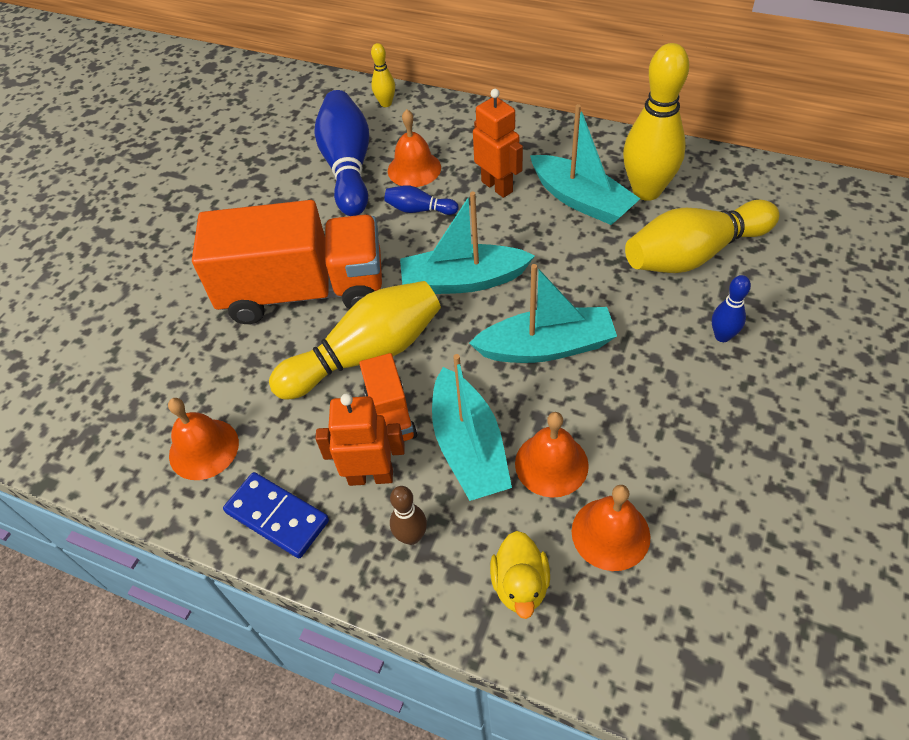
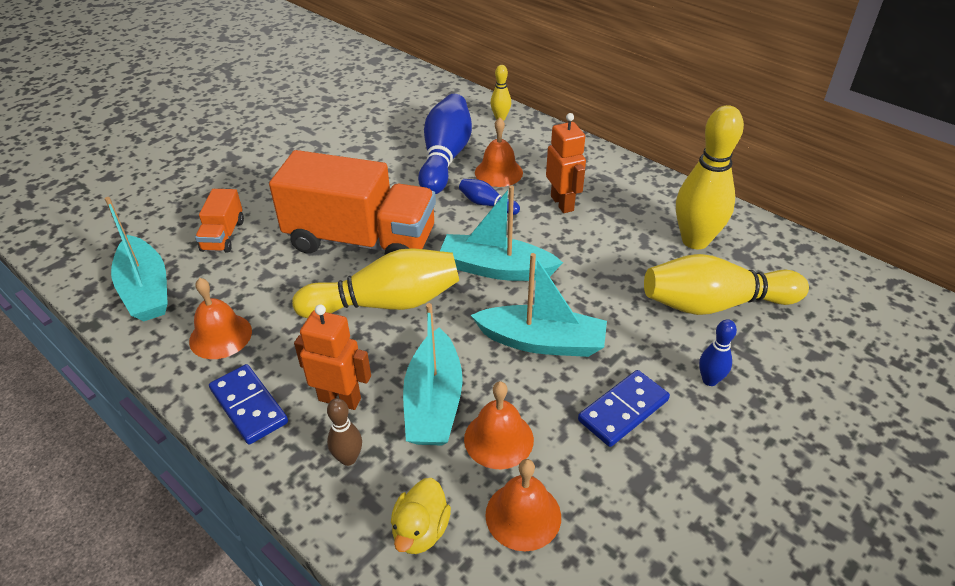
camera: 15 degrees right, 10 degrees down
orange truck [359,353,417,441] -> orange truck moved to [195,189,244,253]
turquoise boat [530,104,640,225] -> turquoise boat moved to [105,197,168,321]
none -> blue domino [578,370,670,447]

